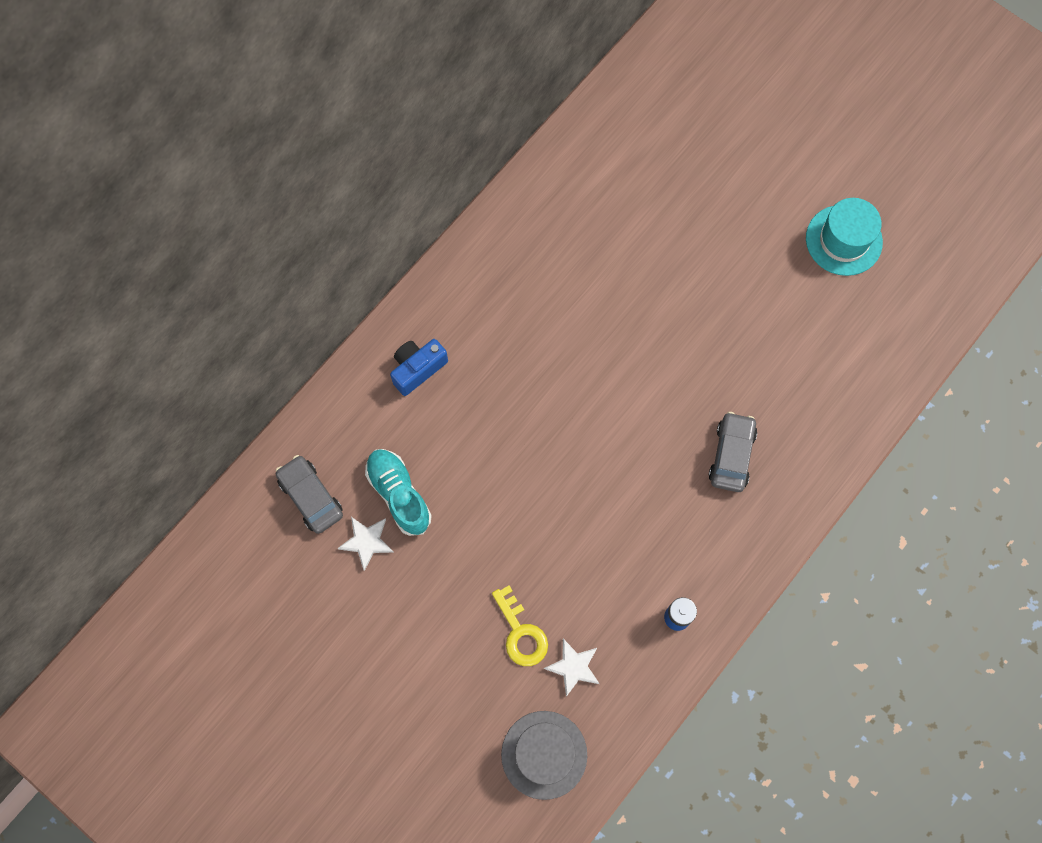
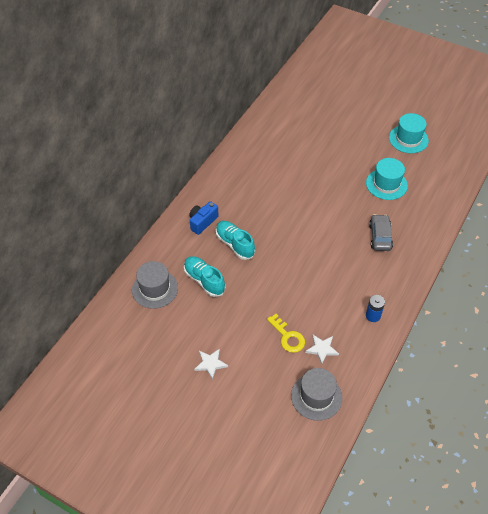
camera: 10 degrees left, 20 degrees down
grey car [276,455,343,534] -> grey hat [132,261,178,309]
white star [338,517,394,571] -> white star moved to [194,348,228,380]
none -> turquoise shoe [216,221,255,260]
none -> turquoise hat [366,158,408,200]

